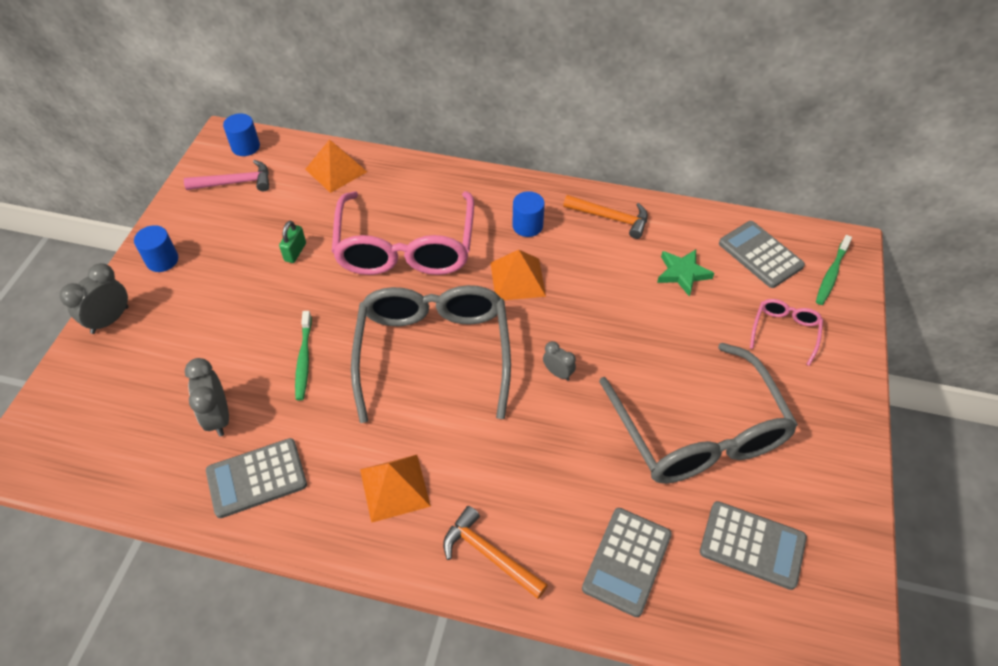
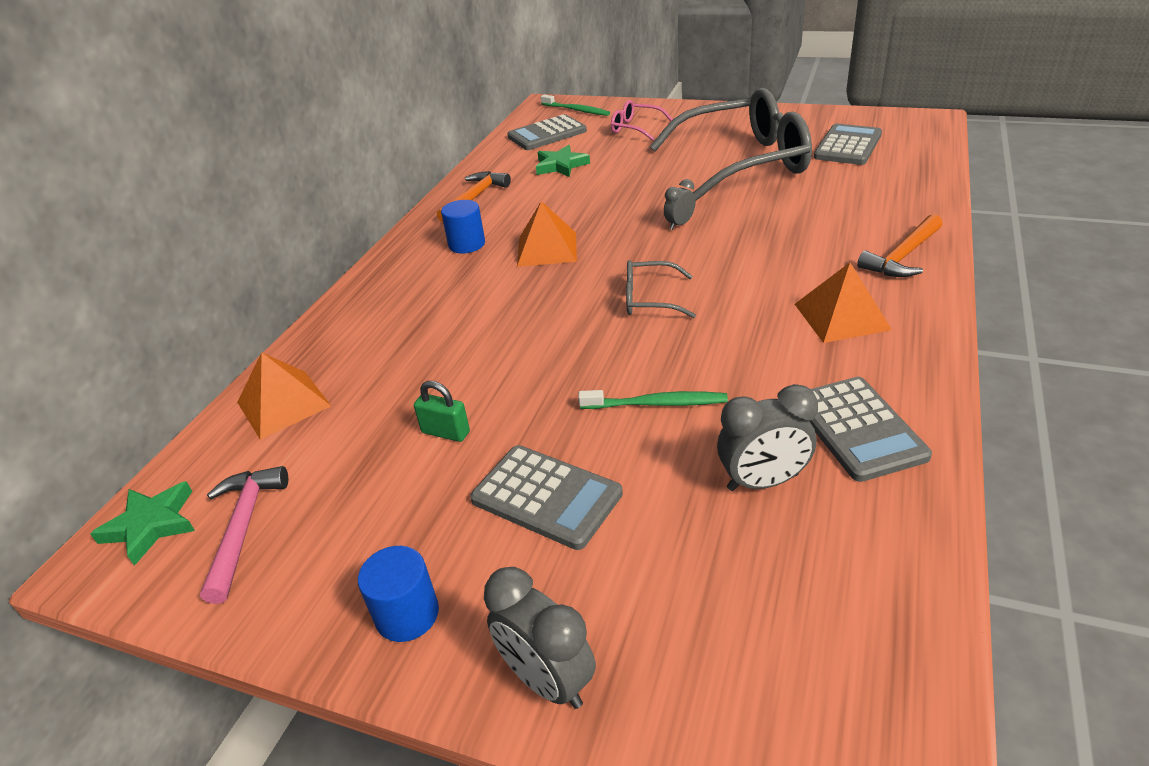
camera: 80 degrees left, 15 degrees down
blue cylinder [223,113,260,156] -> green star [90,481,195,566]
pink glasses [332,191,474,275] -> none
grey glasses [351,285,511,423] -> grey glasses [626,260,696,318], size x0.44
grey calculator [582,508,672,617] -> grey calculator moved to [470,445,623,550]

